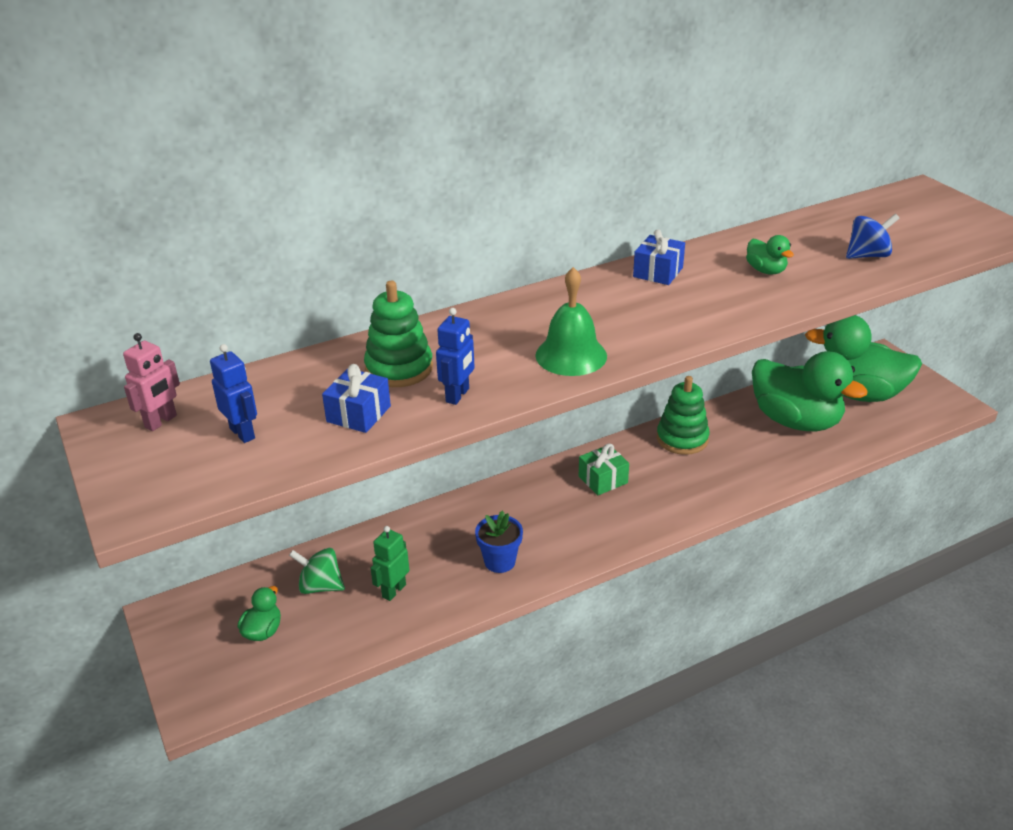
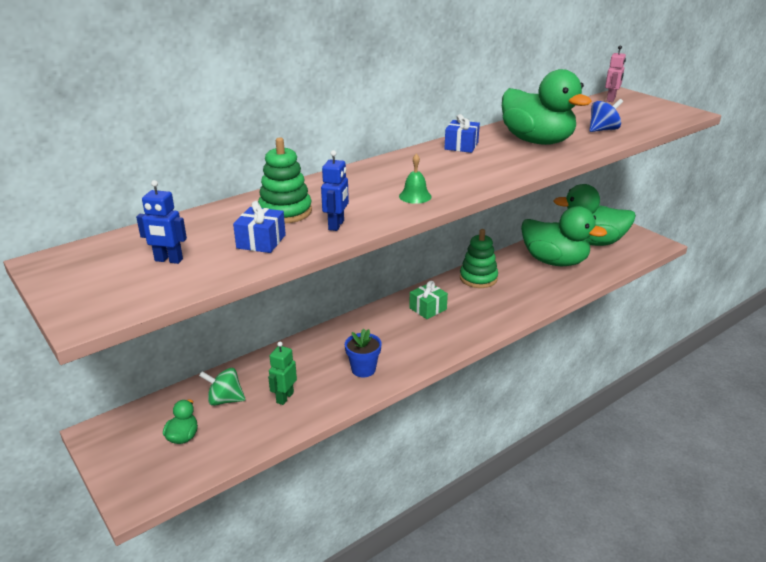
camera: 10 degrees left, 5 degrees down
pink robot [123,333,180,431] -> pink robot moved to [605,45,626,102]
blue robot [210,344,257,443] -> blue robot turned 150 degrees clockwise [136,180,187,264]
green bell [535,267,607,376] -> green bell [399,154,432,204], size x0.60
green duck [746,235,794,274] -> green duck [502,69,592,145], size x2.41

